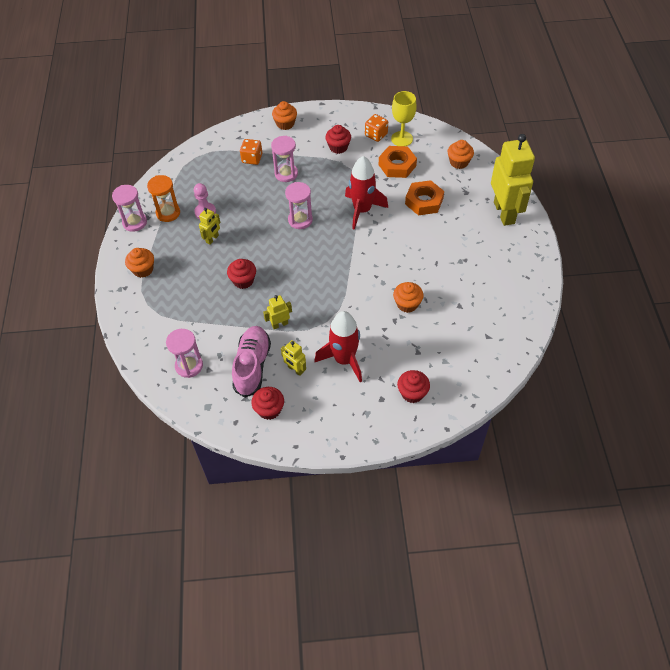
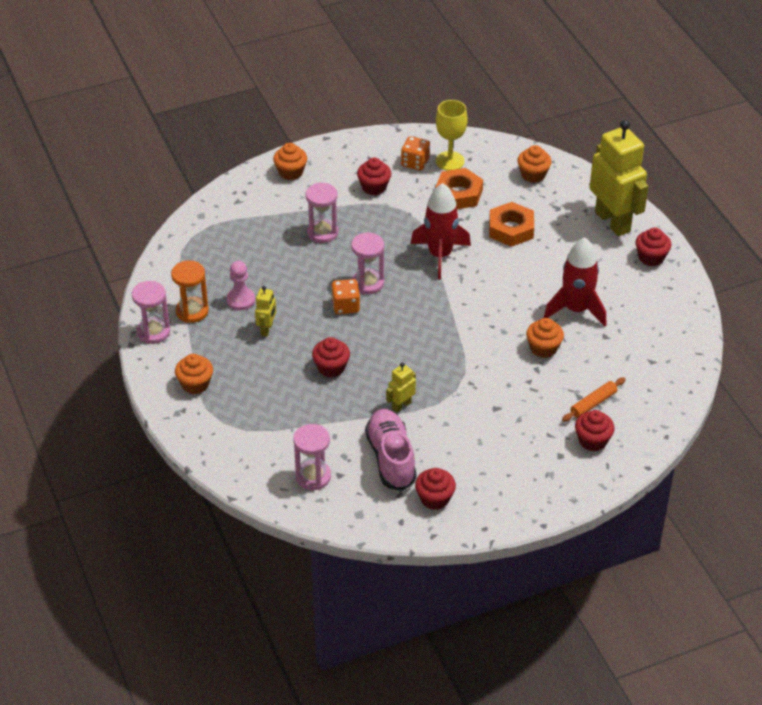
camera: 20 degrees left, 10 degrees down
orange dice [240,139,262,165] -> orange dice moved to [331,279,360,314]
yellow robot [281,340,306,376] -> none
red rocket [314,311,362,382] -> red rocket moved to [544,237,606,327]
none -> orange rolling pin [562,377,626,422]
none -> red cupcake [635,227,671,266]

